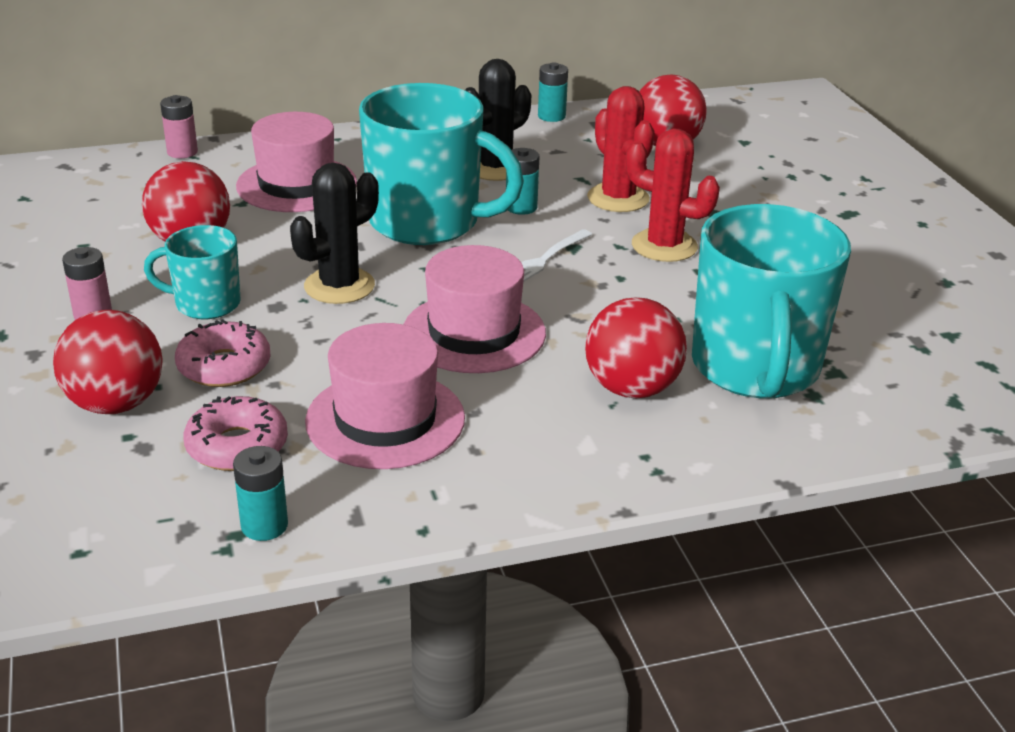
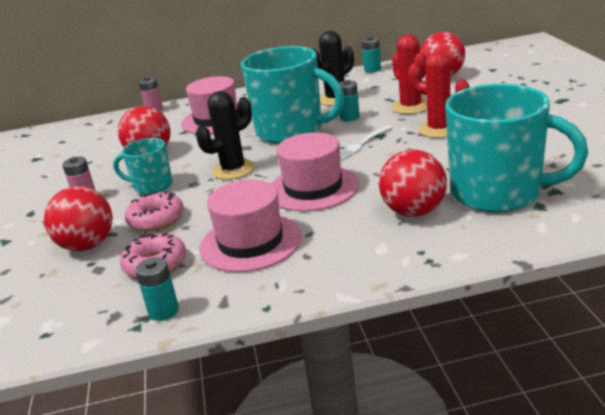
camera: 10 degrees right, 5 degrees down
turquoise mug [692,204,851,398] -> turquoise mug turned 75 degrees counterclockwise [445,84,588,213]

